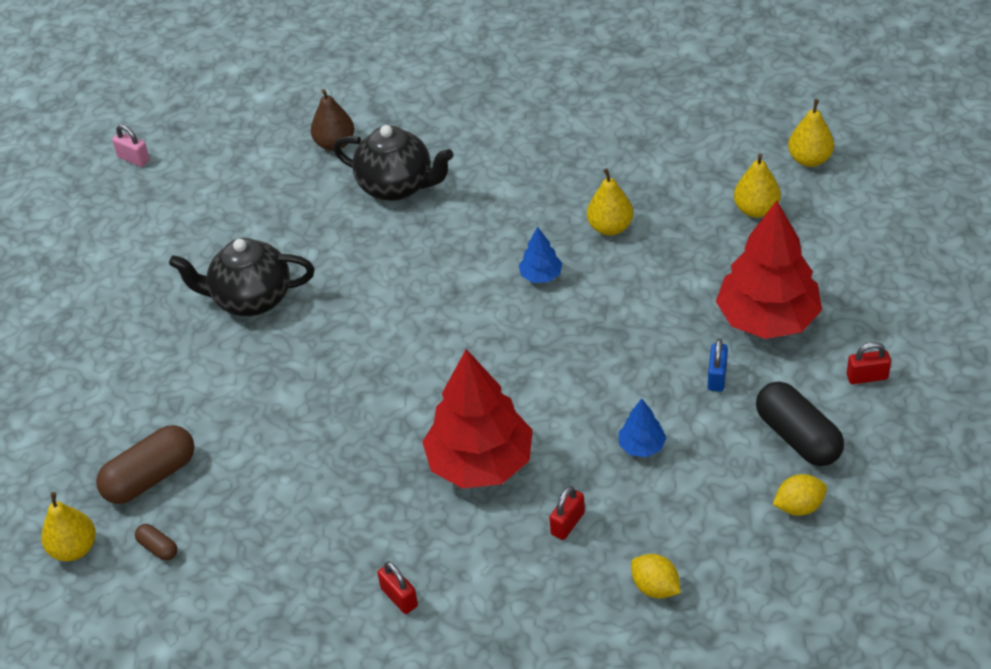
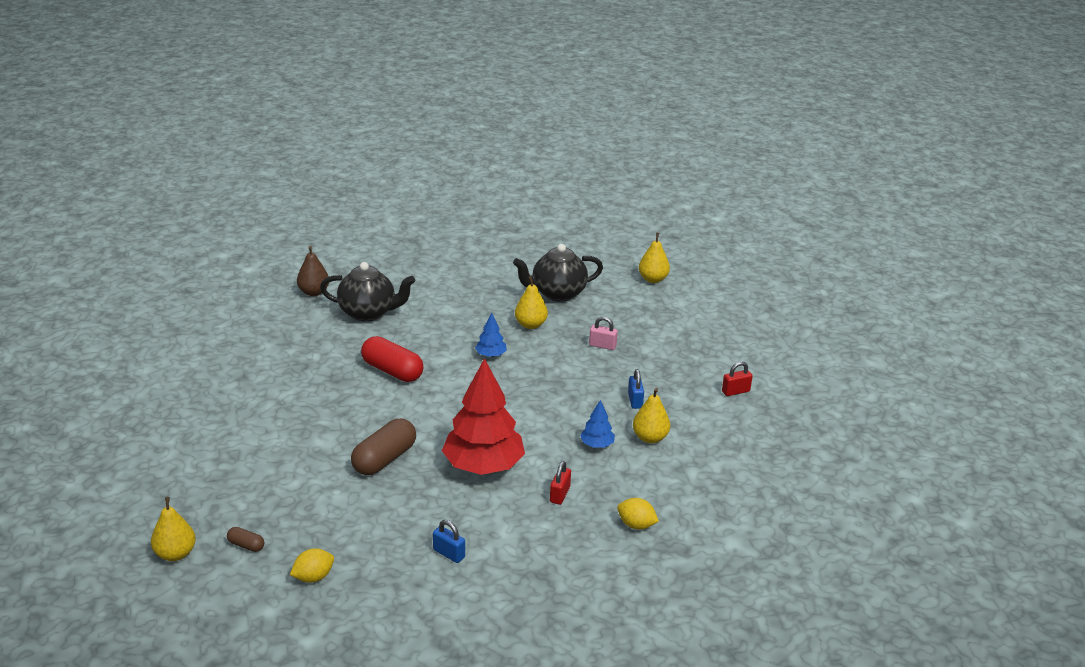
camera: 20 degrees left, 15 degrees down
brown capsule [96,425,194,504] -> brown capsule moved to [351,419,416,475]
pink padlock [112,125,150,167] -> pink padlock moved to [589,316,618,350]
black teapot [169,238,314,316] -> black teapot moved to [513,244,603,302]
red padlock [377,561,418,614] -> blue padlock [433,520,465,563]
red tree [716,201,822,339] -> none
yellow pear [734,154,781,218] -> yellow pear moved to [633,388,670,443]
black capsule [756,381,844,466] -> none
yellow lemon [773,474,827,516] -> yellow lemon moved to [290,548,334,583]
none -> red capsule [361,336,424,382]

